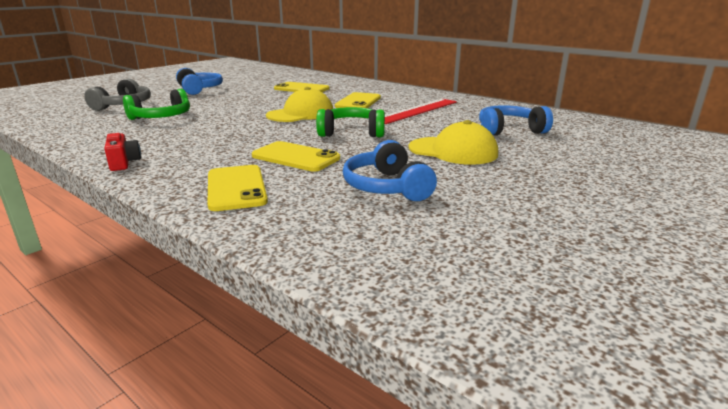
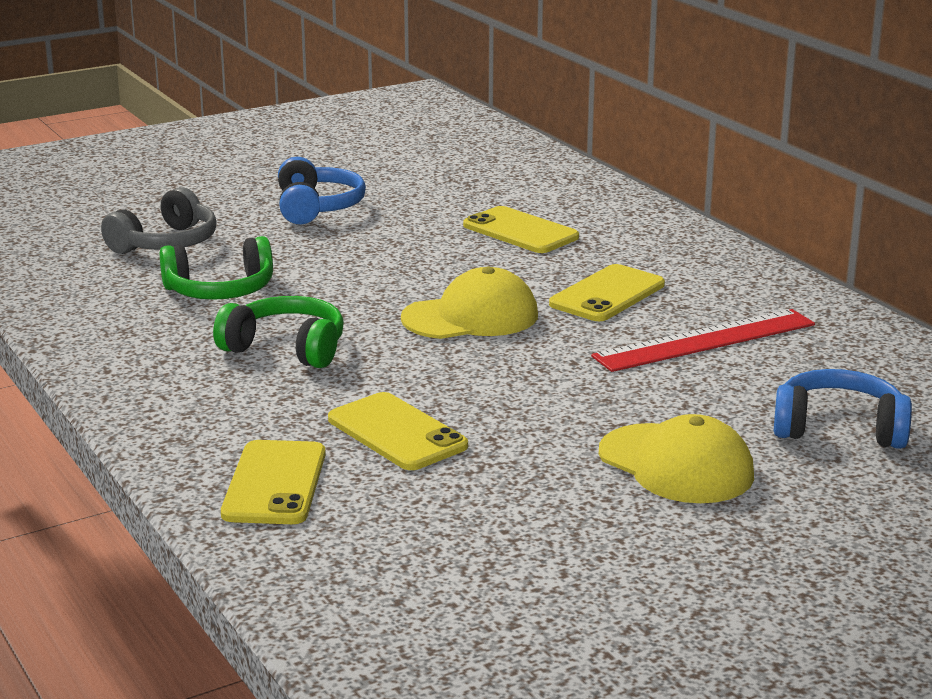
camera: 20 degrees right, 0 degrees up
red camera [104,133,141,171] -> none
green headphones [316,107,385,137] -> green headphones moved to [213,296,344,368]
blue headphones [343,140,437,201] -> none

